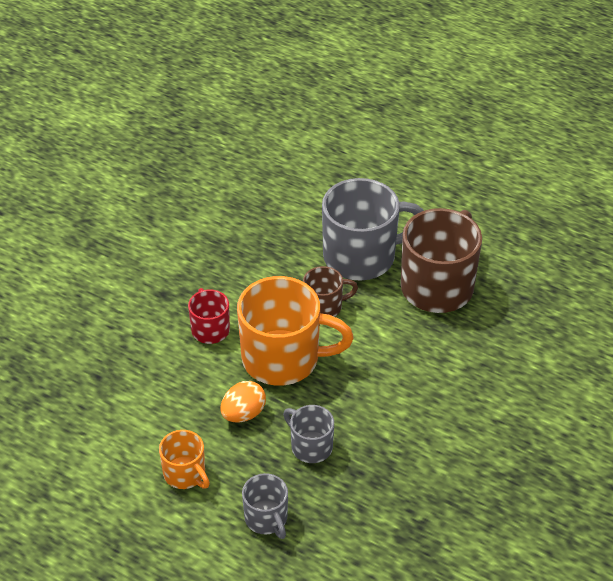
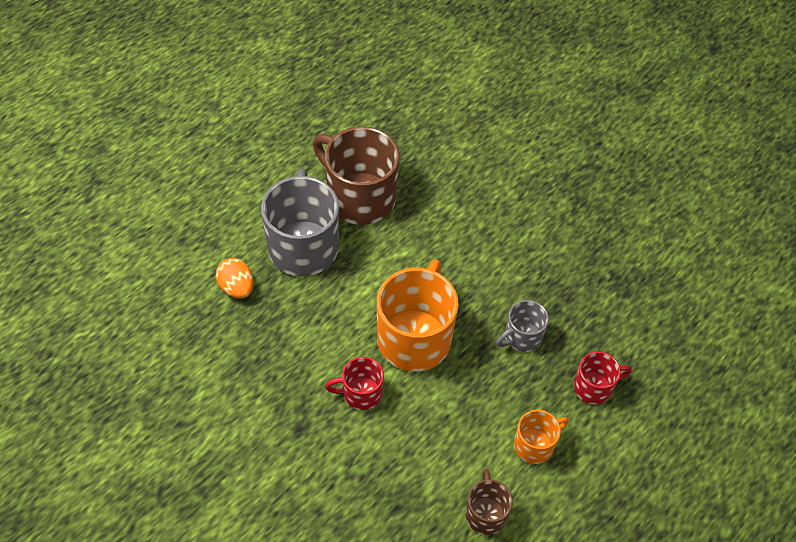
camera: 80 degrees left, 10 degrees up
orange egg [220,381,266,422] -> orange egg moved to [216,258,254,298]
grey mug [242,473,288,539] -> red mug [574,351,632,404]
brown mug [303,266,358,317] -> brown mug moved to [466,469,513,535]

